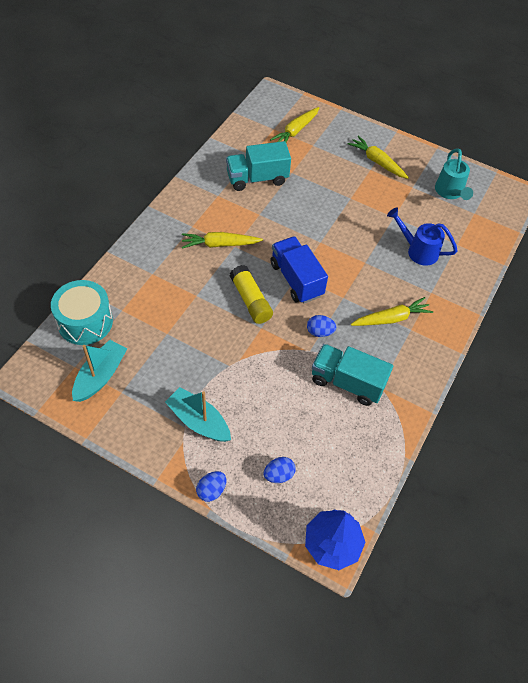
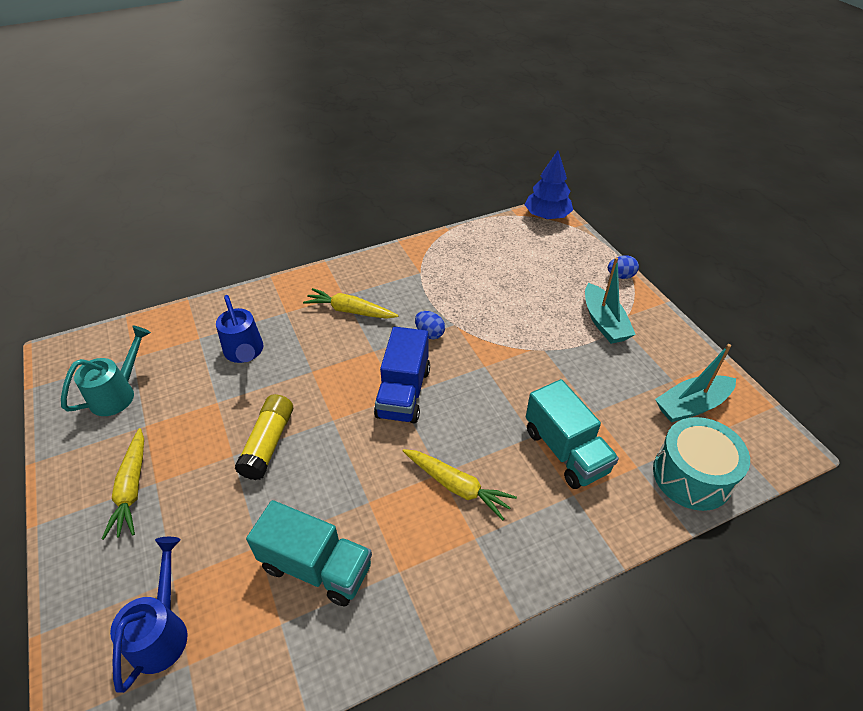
camera: 140 degrees left, 10 degrees down
yellow glue stick [230,265,273,324] -> yellow glue stick moved to [234,394,293,480]
blue egg [263,457,295,483] -> none
yellow carrot [270,107,320,142] -> blue watering can [110,537,187,693]
turquoise truck [312,344,393,406] -> turquoise truck moved to [526,379,619,489]

